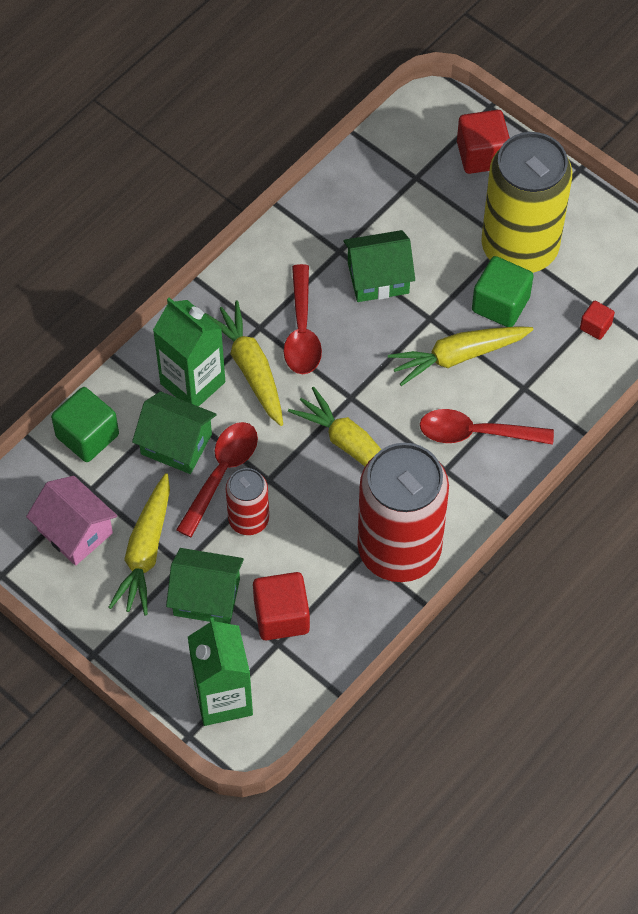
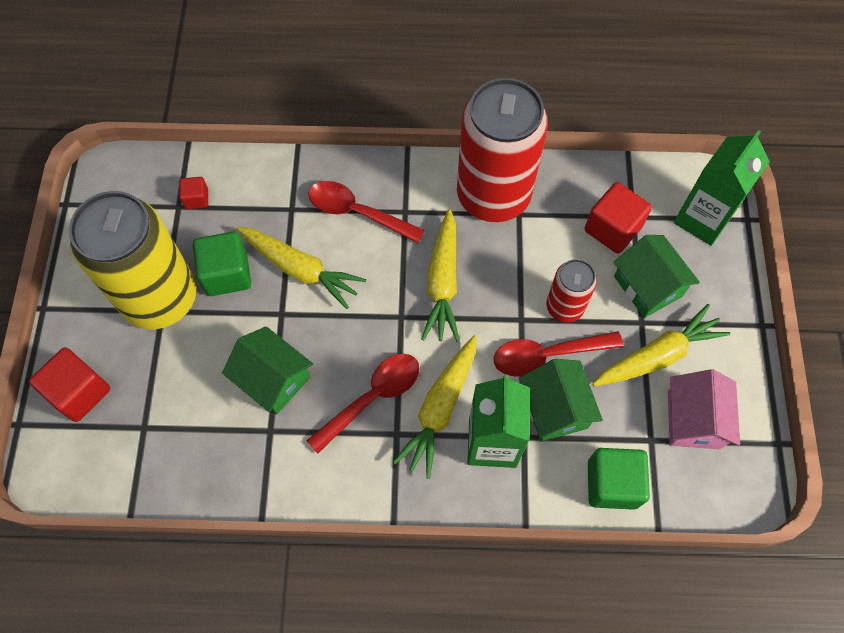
camera: 130 degrees left, 5 degrees up
red spoon [420,409,554,445] -> red spoon turned 150 degrees clockwise [308,181,425,243]

